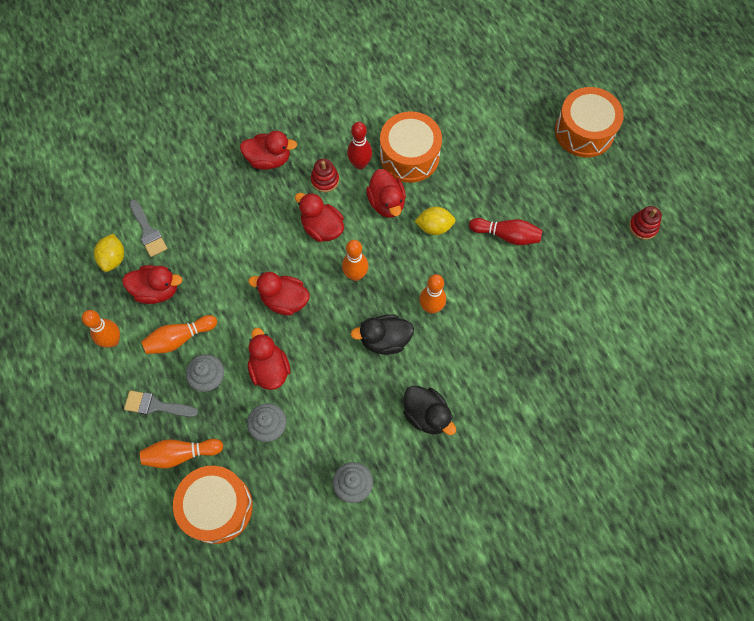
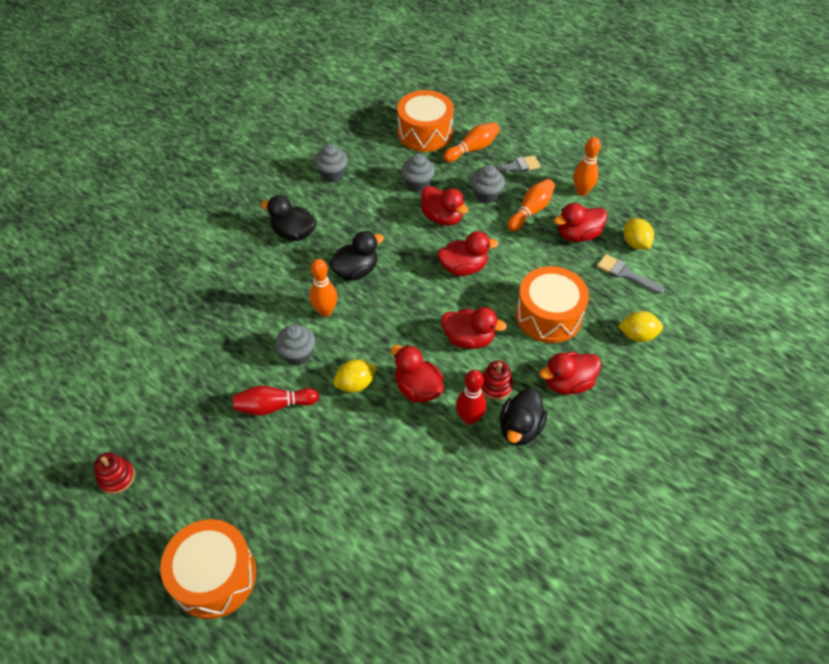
camera: 155 degrees right, 15 degrees down
orange bowling pin [342,240,368,281] -> none
orange drum [380,112,442,183] -> orange drum moved to [516,266,589,343]
none -> grey cupcake [275,325,315,366]
none -> black duck [500,388,547,446]
none -> yellow lemon [618,311,663,342]

